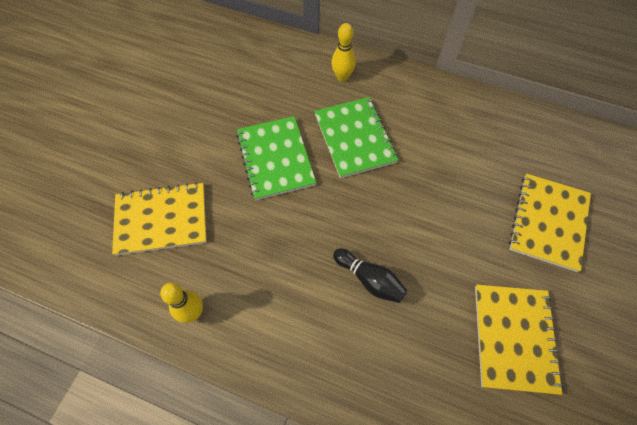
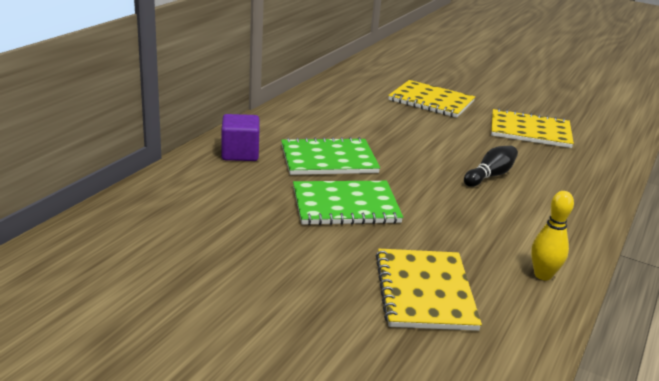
camera: 85 degrees left, 35 degrees down
yellow bowling pin [331,23,356,82] -> purple cube [221,114,259,161]

